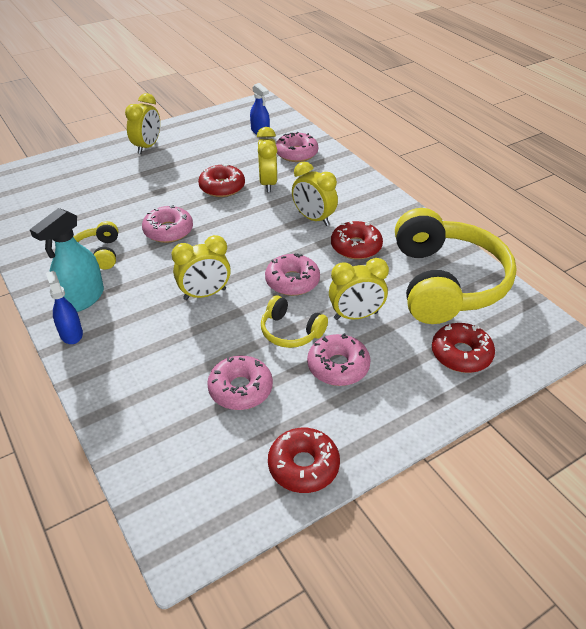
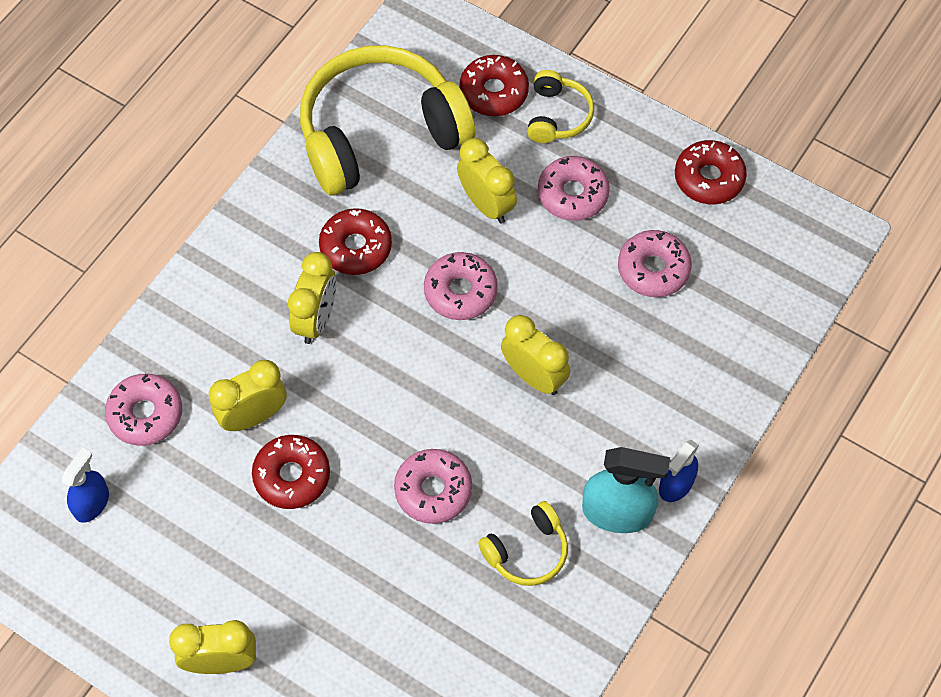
camera: 115 degrees left, 20 degrees up
yellow headphones [261,295,328,348] -> yellow headphones moved to [527,70,594,143]

